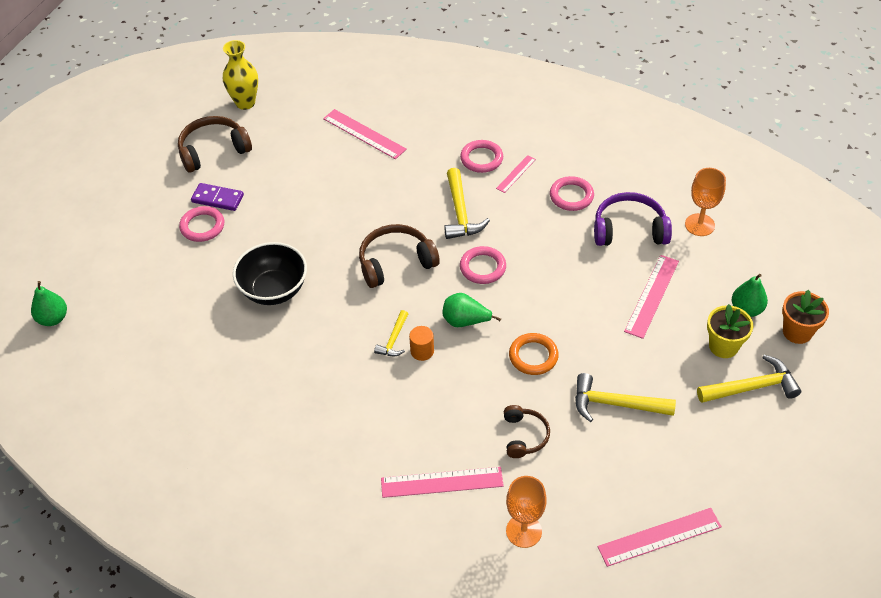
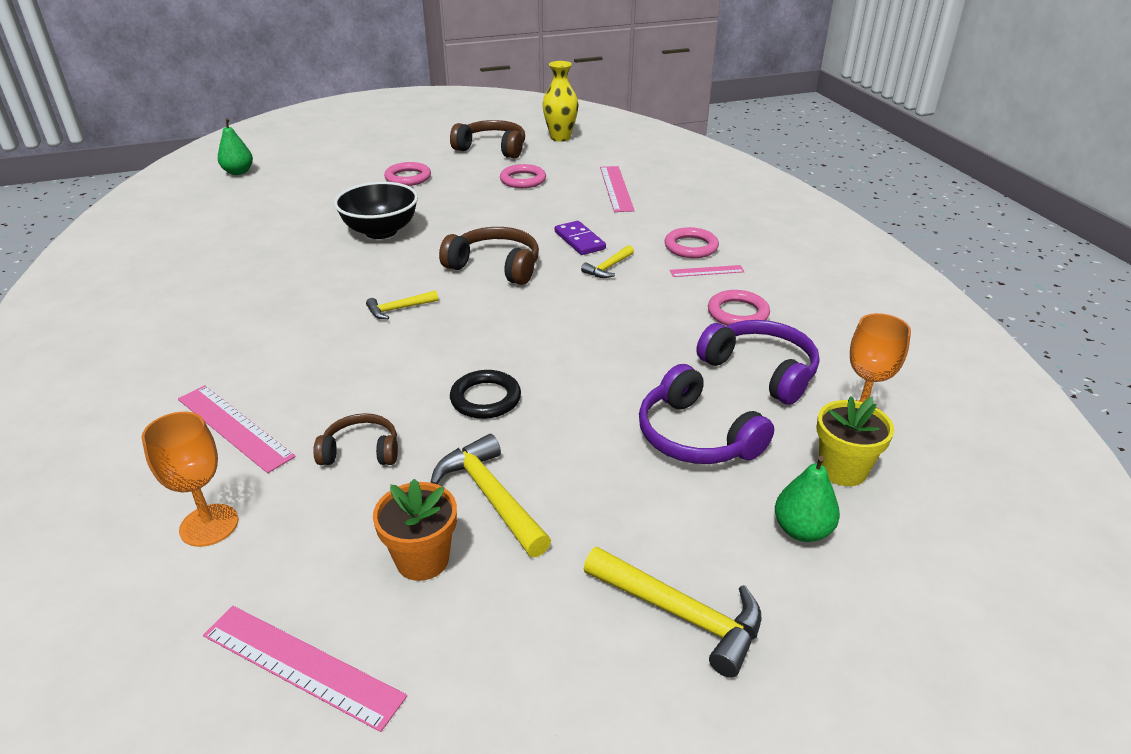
camera: 45 degrees right, 15 degrees down
purple domino [191,183,244,211] -> purple domino moved to [555,221,606,255]
orange cylinder [409,326,434,361] -> none
green pear [443,293,501,327] -> none
yellow hammer [444,168,490,239] -> yellow hammer [581,245,634,278], size x0.59
pink ring [460,246,506,284] -> pink ring moved to [500,164,546,188]
brown headphones [504,405,550,458] -> brown headphones turned 135 degrees counterclockwise [313,413,398,465]
orange ring [509,333,559,375] -> black ring [450,370,521,419]
pink ruler [624,255,679,339] -> purple headphones [639,364,774,464]
yellow flower pot [707,304,753,358] -> yellow flower pot moved to [817,396,894,486]
orange flower pot [782,290,829,344] -> orange flower pot moved to [373,479,457,581]

